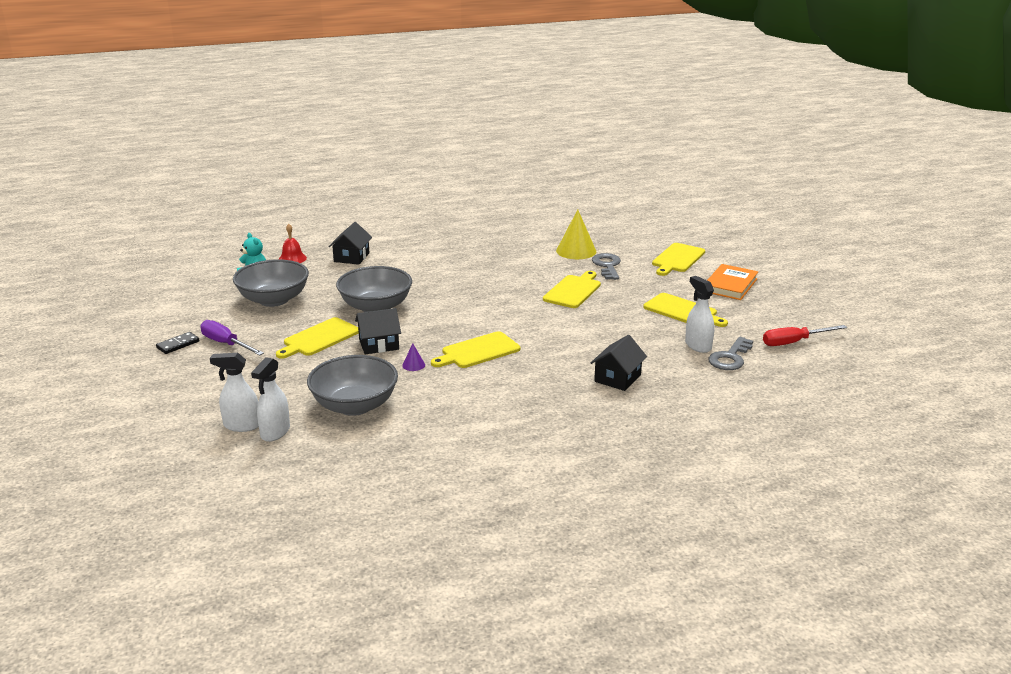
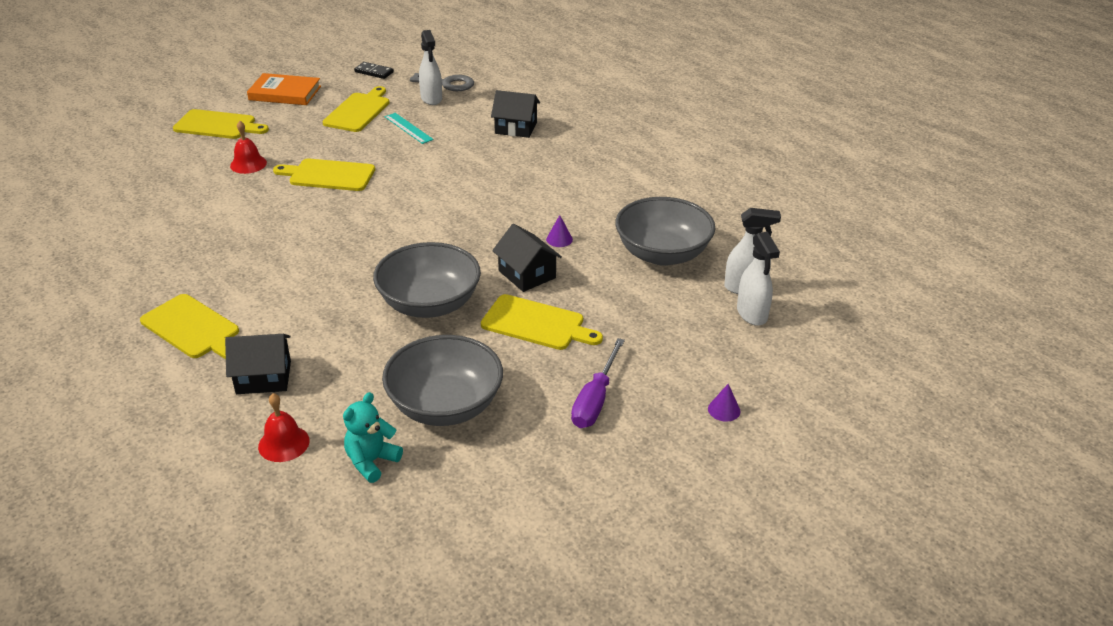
camera: 110 degrees left, 10 degrees up
black domino [156,332,200,354] -> black domino moved to [354,62,394,79]
yellow cutting board [431,331,520,368] -> yellow cutting board moved to [140,294,239,359]
yellow cone [556,210,596,259] -> none
grey key [592,253,621,280] -> red bell [230,121,267,174]
white spray bottle [685,276,714,353] -> white spray bottle turned 60 degrees counterclockwise [419,30,442,105]
red screwdriver [763,325,847,346] -> none
none -> turquoise ruler [384,113,434,144]
none -> purple cone [708,384,740,422]

